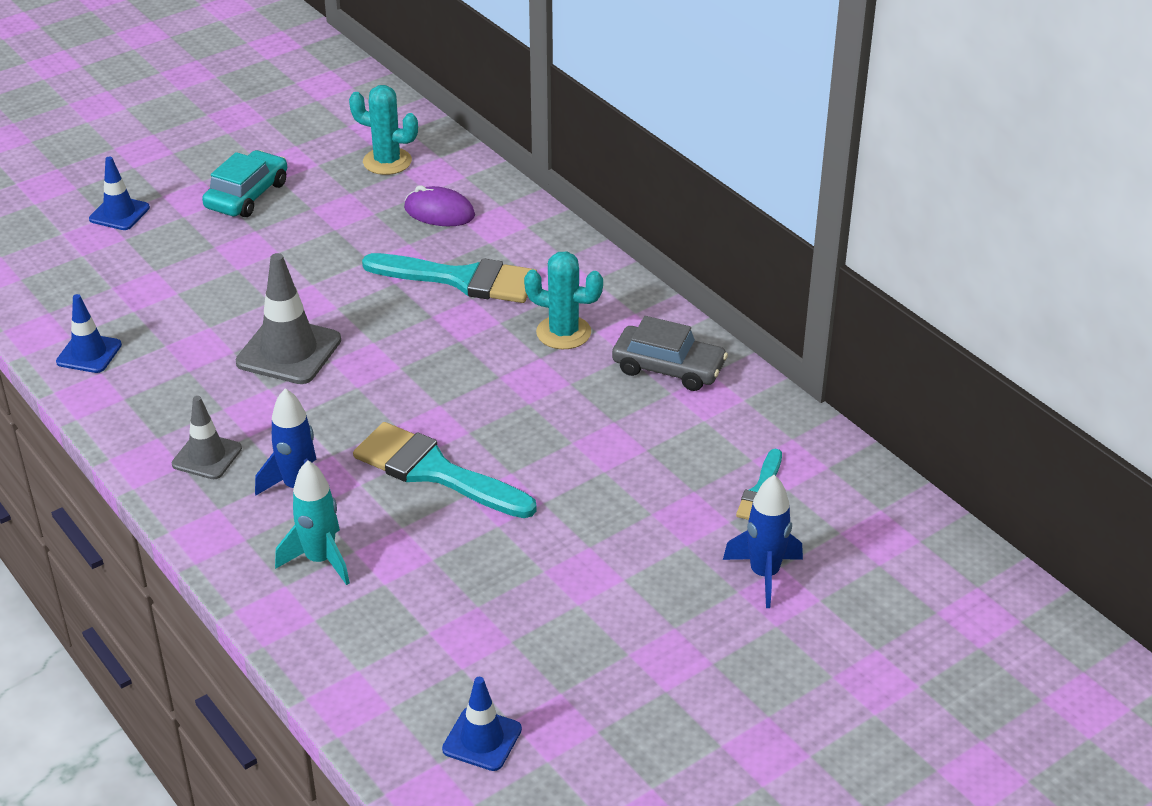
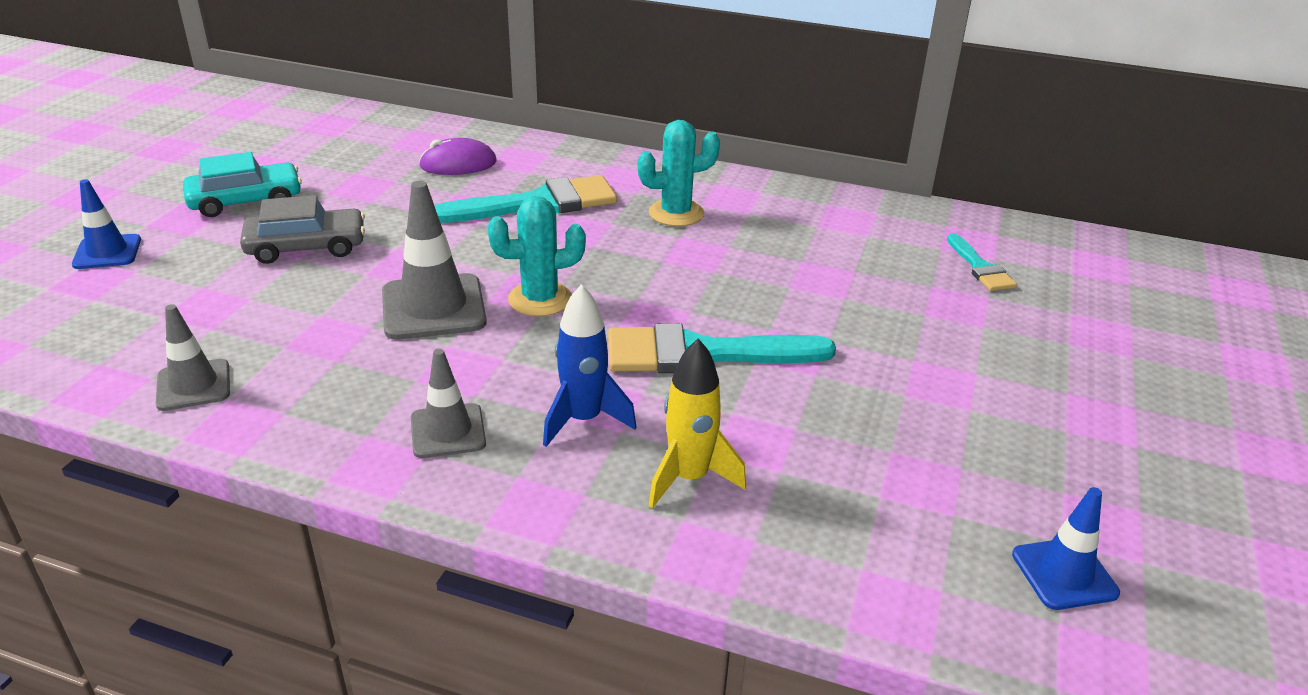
camera: 35 degrees left, 5 degrees down
blue traffic cone [56,294,122,373] -> grey traffic cone [156,304,230,411]
turquoise car [202,150,287,217] -> turquoise car turned 75 degrees clockwise [183,152,302,217]
turquoise rocket [275,460,350,585] -> yellow rocket [649,339,746,508]
turquoise cactus [349,85,418,175] -> turquoise cactus moved to [488,196,586,316]
grey car [612,316,728,391] -> grey car moved to [240,195,365,264]
blue rocket [723,475,803,608] -> none

